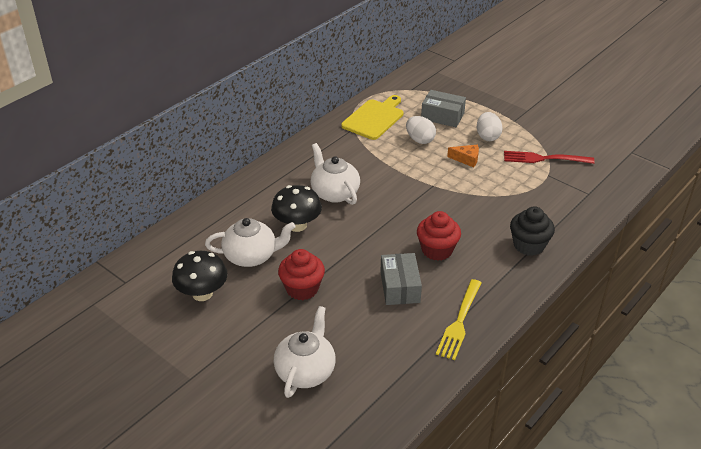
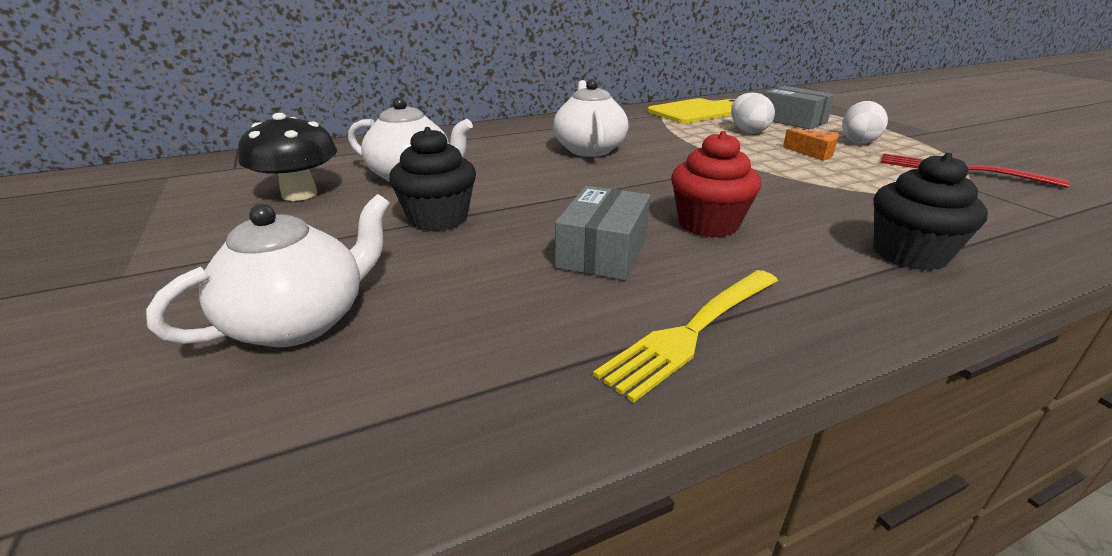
camera: 25 degrees right, 10 degrees down
black mushroom [271,185,322,232] -> none
red cupcake [278,249,325,300] -> black cupcake [389,127,476,231]

